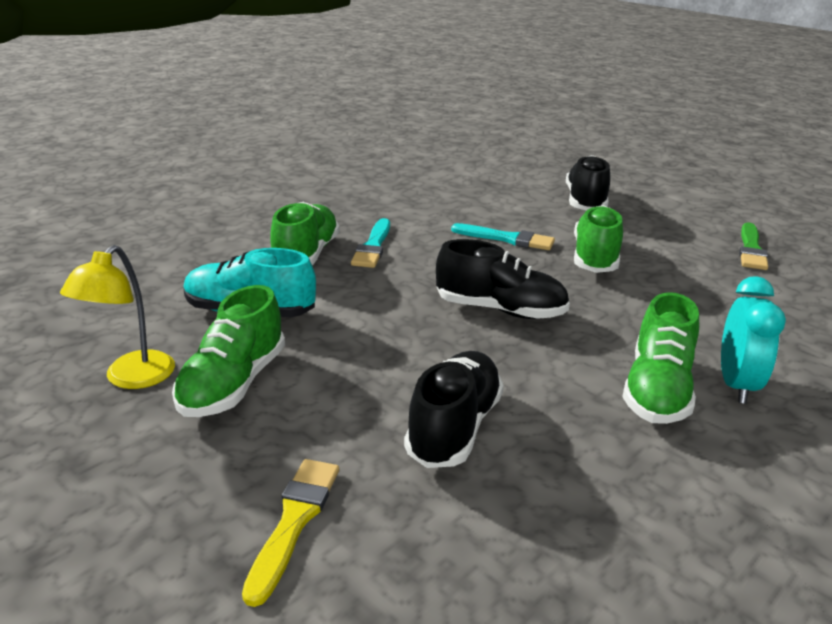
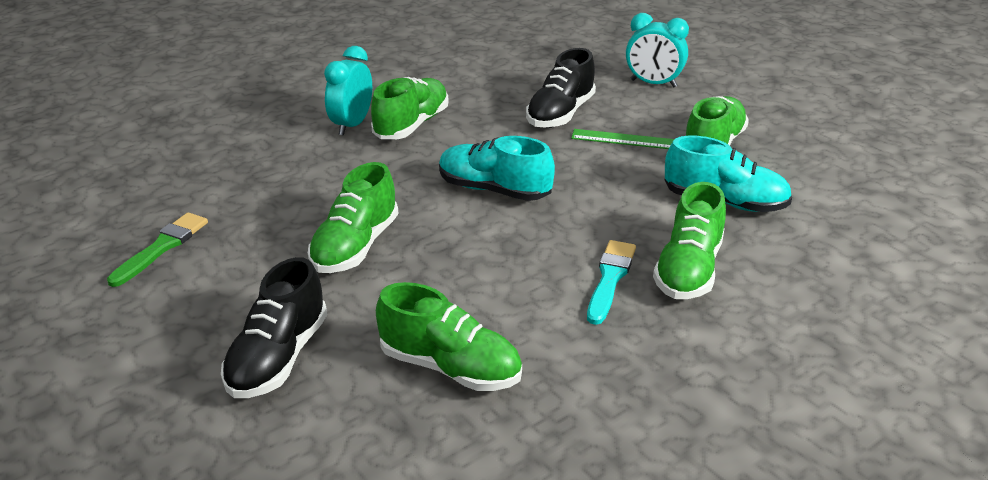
camera: 170 degrees left, 5 degrees up
yellow lamp [60,245,175,389] -> none
yellow brush [242,459,339,607] -> turquoise clock [626,13,689,87]
black shoe [436,239,570,319] -> turquoise shoe [439,136,555,201]
turquoise brush [451,223,555,250] -> none
none -> green shoe [376,282,522,391]
none -> green ruler [571,129,674,149]

